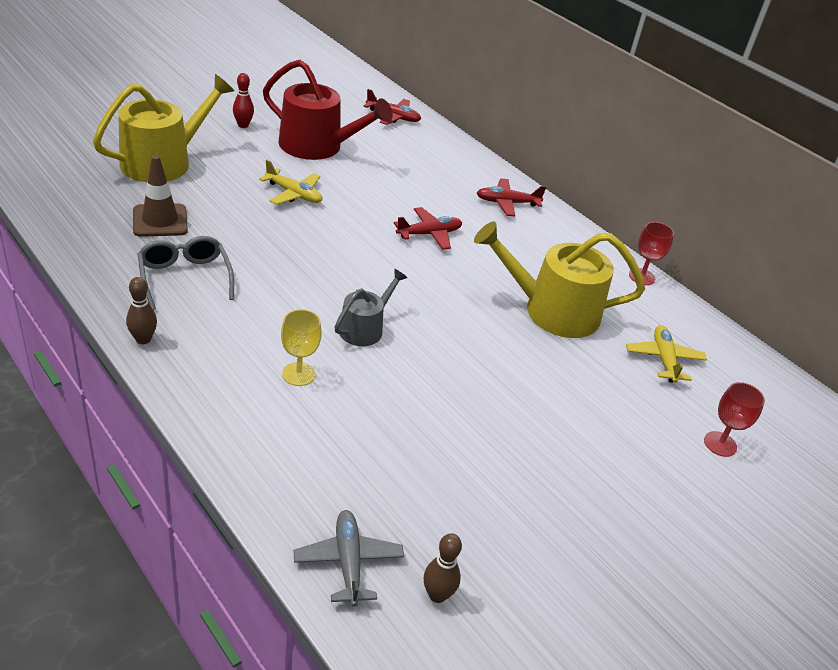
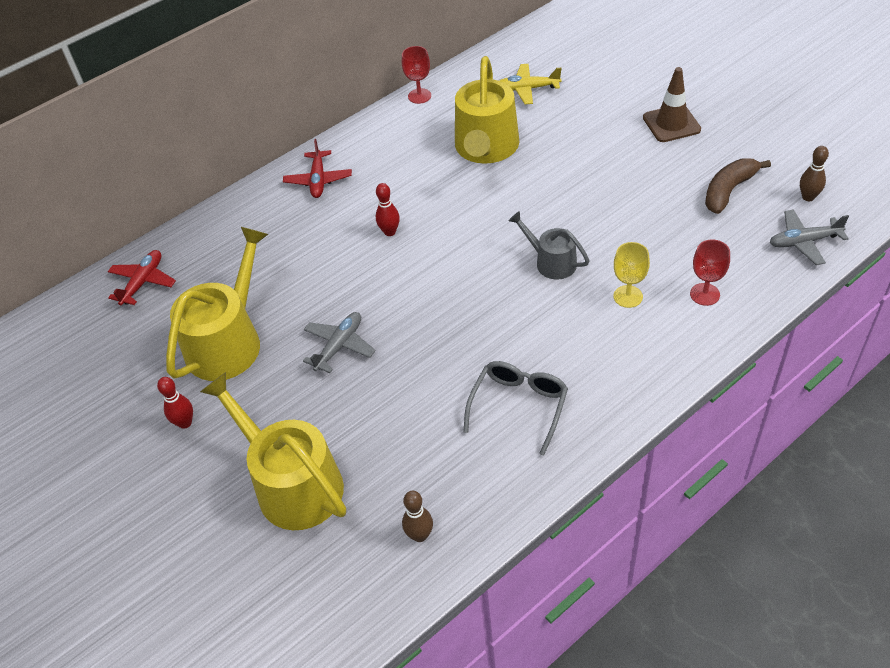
camera: 80 degrees left, 10 degrees up
brown bowling pin [126,277,157,344] -> brown bowling pin moved to [402,491,433,542]
brown traffic cone [133,155,188,237] -> brown traffic cone moved to [643,67,701,142]
grey glasses [138,236,234,310] -> grey glasses turned 135 degrees clockwise [463,361,568,456]
yellow plane [259,160,322,205] -> grey plane [303,312,375,373]
red watering can [263,60,393,160] -> yellow watering can [166,227,268,381]
red plane [394,207,462,250] -> red bowling pin [376,183,400,236]
red goblet [704,382,765,457] -> red goblet moved to [690,239,730,306]
none -> brown banana [705,158,771,214]

